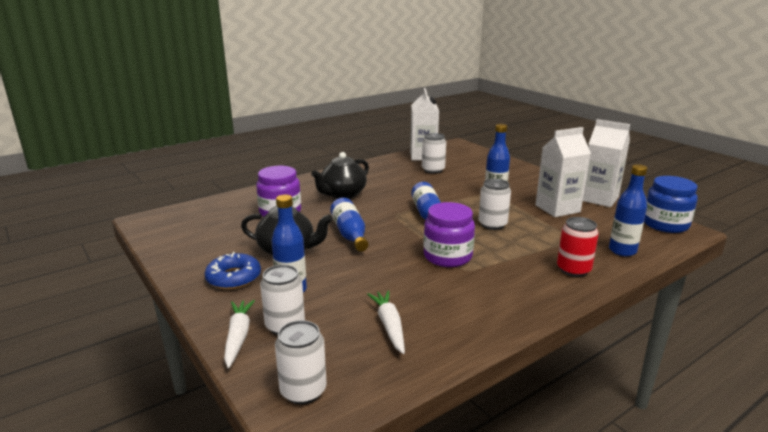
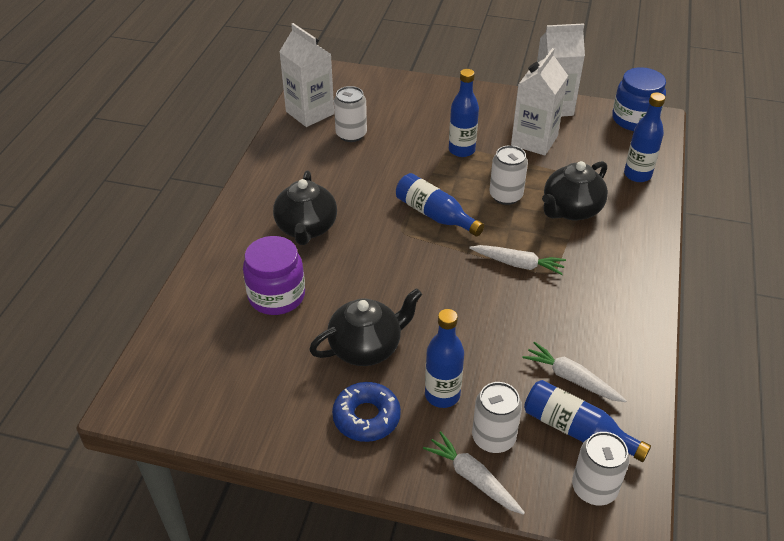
camera: 40 degrees left, 20 degrees up
blue bottle [330,198,368,251] -> blue bottle moved to [524,380,651,462]
purple jar [424,202,475,267] -> white carrot [469,245,566,275]
red can [557,217,599,277] -> none
none -> black teapot [542,161,608,220]

